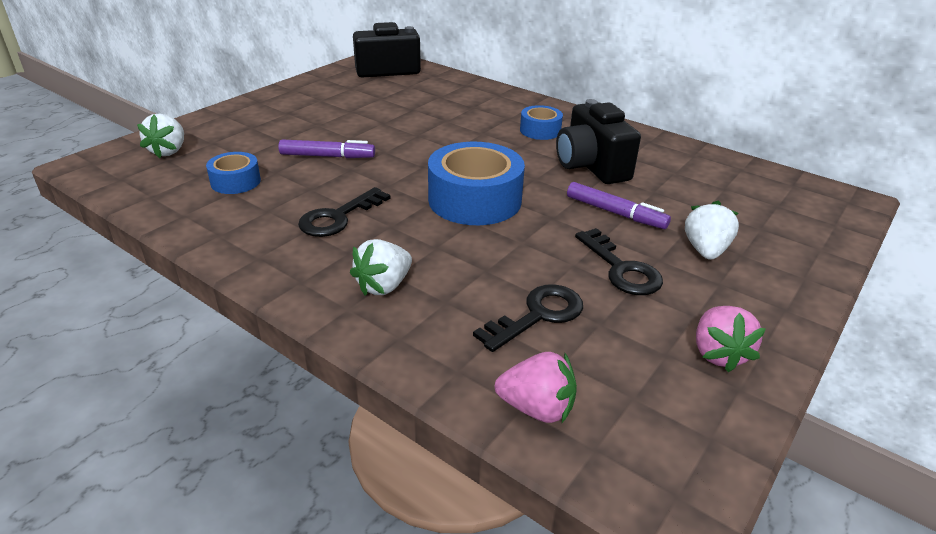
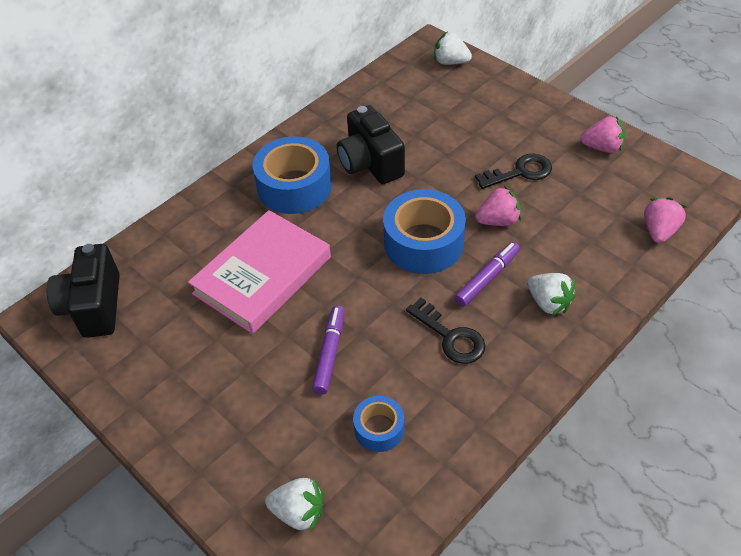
camera: 80 degrees left, 15 degrees up
black key [473,284,583,352] -> none
blue tape [520,105,563,140] -> blue tape [253,136,332,214], size x1.89
black camera [556,99,641,184] -> black camera turned 75 degrees clockwise [337,105,405,184]
purple marker [567,182,671,229] -> purple marker moved to [454,242,520,307]
white strawberry [685,201,739,260] -> white strawberry moved to [434,31,472,65]
none -> pink book [188,210,331,334]
none -> pink strawberry [475,186,521,226]

